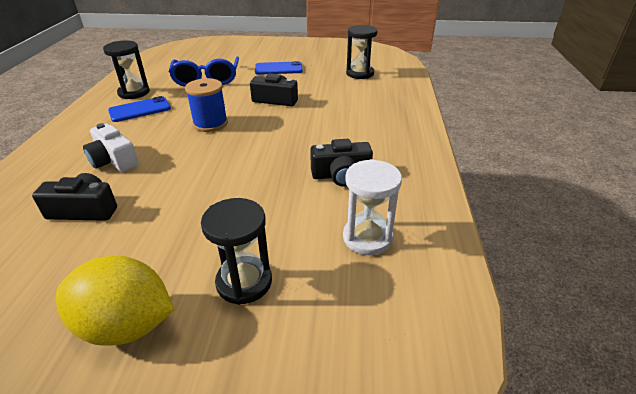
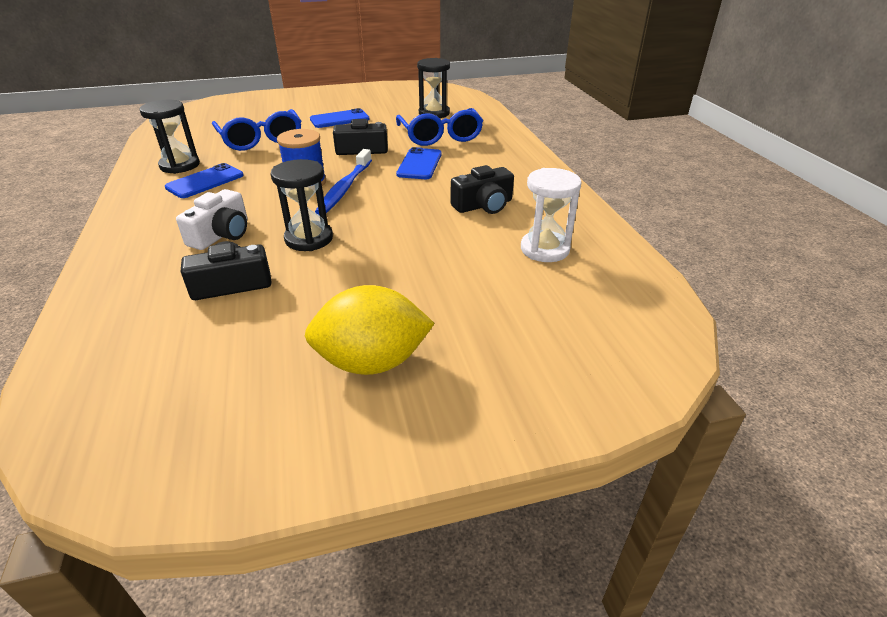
camera: 20 degrees left, 0 degrees up
white camera [83,123,139,172] -> white camera turned 90 degrees counterclockwise [176,189,247,250]
black hourglass [201,198,272,305] -> black hourglass moved to [271,159,333,251]
none -> blue toothbrush [315,149,372,215]
none -> blue glasses [396,108,483,146]
none -> blue phone [396,147,442,179]

